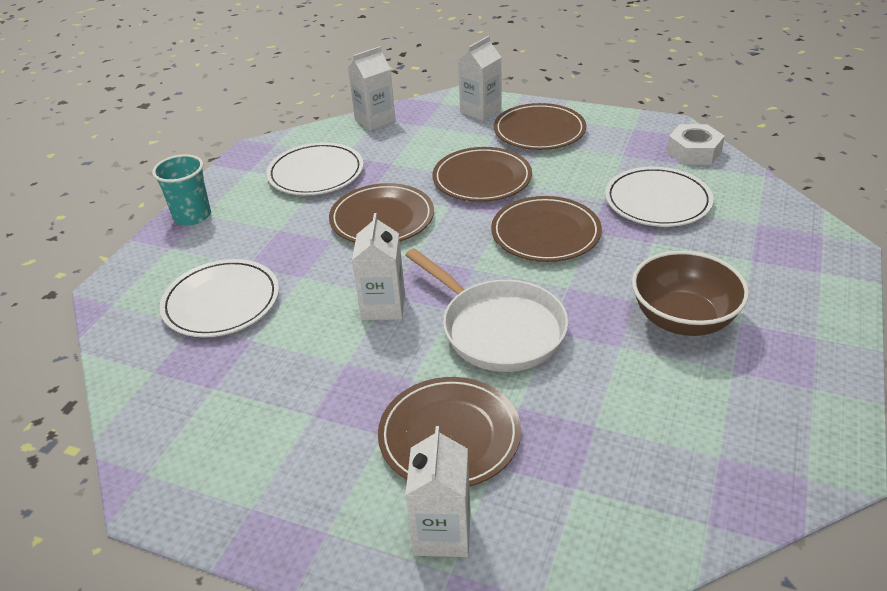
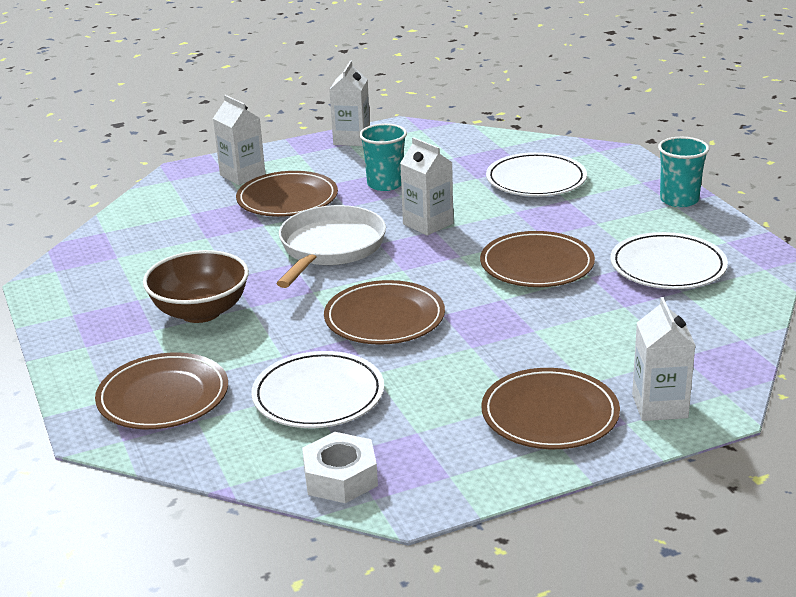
camera: 135 degrees right, 10 degrees down
white carton [348,46,396,131] -> white carton moved to [329,61,370,146]
white pan [405,248,569,372] -> white pan turned 105 degrees clockwise [276,205,386,288]
brown plate [432,147,532,202] -> brown plate moved to [95,352,228,429]
none -> turquoise cup [359,123,407,191]

